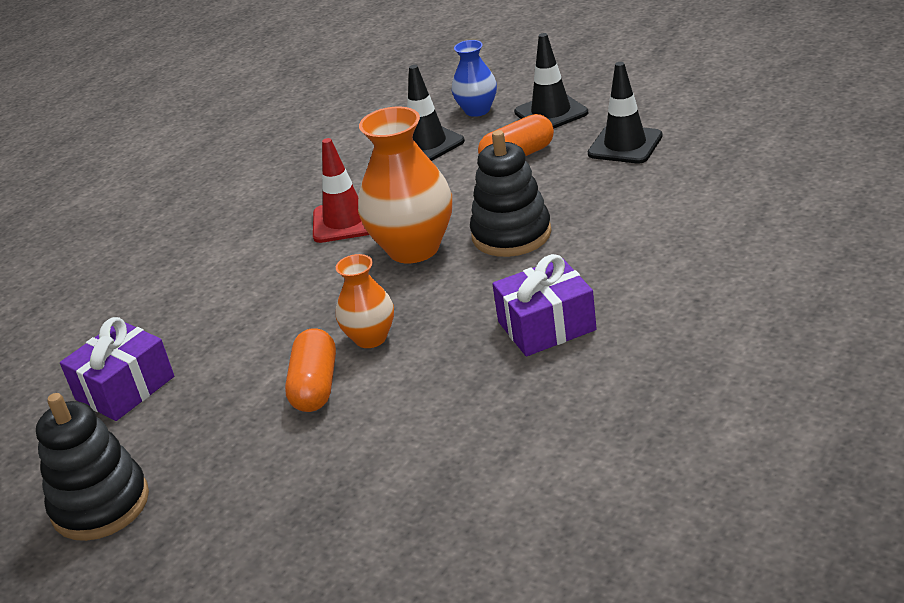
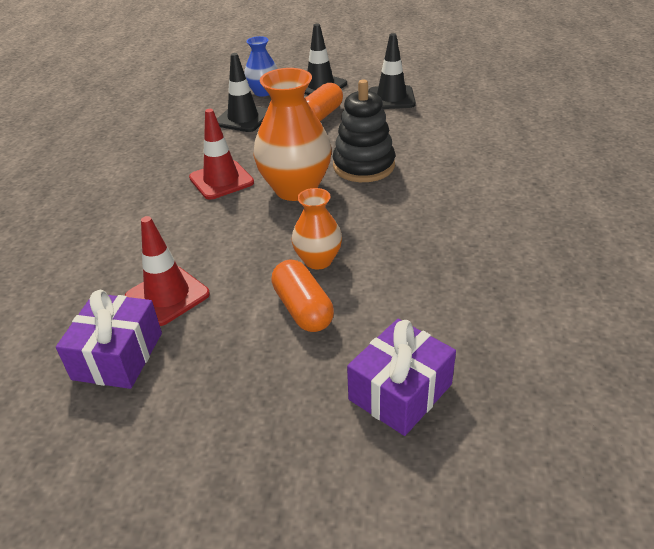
camera: 30 degrees left, 5 degrees up
black stacking toy [36,393,149,541] -> none
purple gift [492,254,597,356] -> purple gift moved to [347,319,456,436]
none -> red traffic cone [125,216,210,326]

